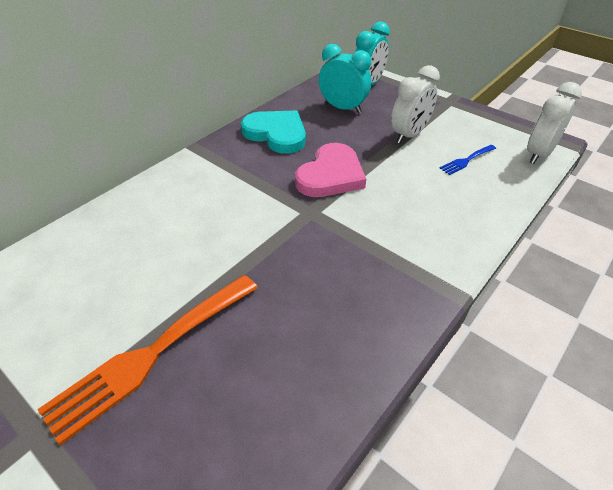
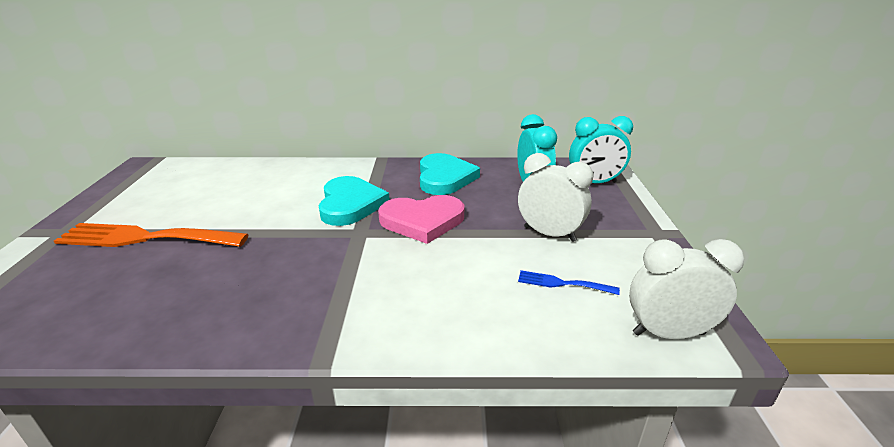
camera: 50 degrees right, 15 degrees down
white clock [391,65,440,143] -> white clock turned 150 degrees counterclockwise [518,153,594,242]
none -> turquoise heart [319,176,389,226]

